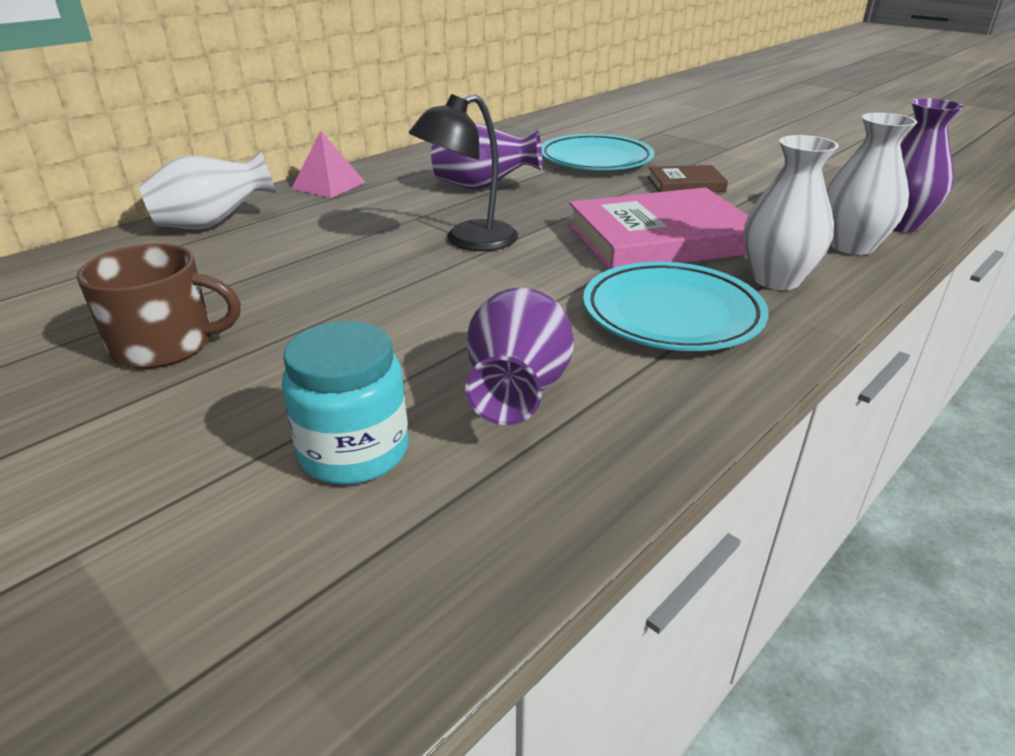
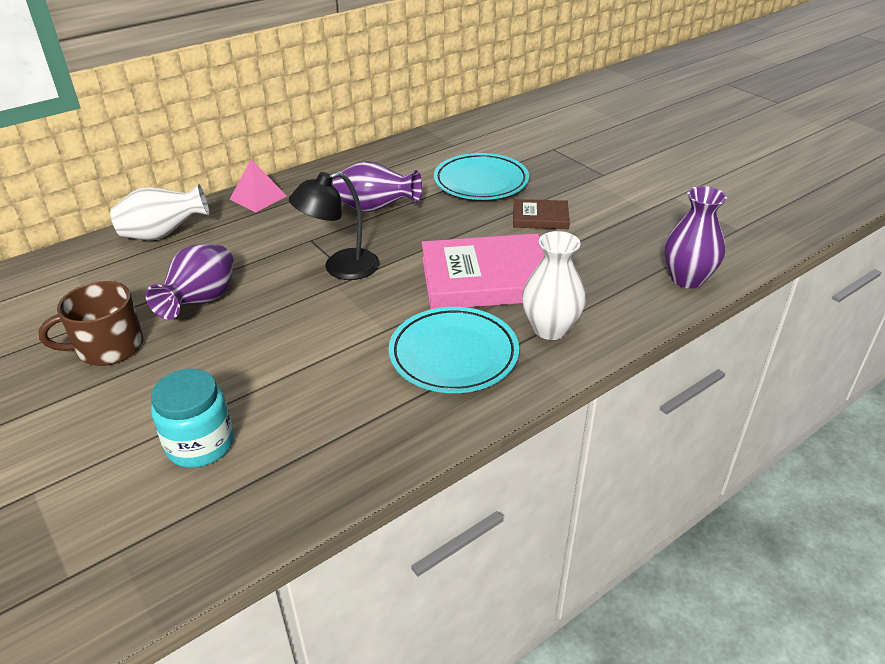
camera: 10 degrees right, 5 degrees up
brown mug [76,244,241,369] -> brown mug turned 150 degrees clockwise [39,281,143,366]
purple vase [466,288,574,425] -> purple vase moved to [146,244,234,319]
white vase [827,113,917,255] -> none

